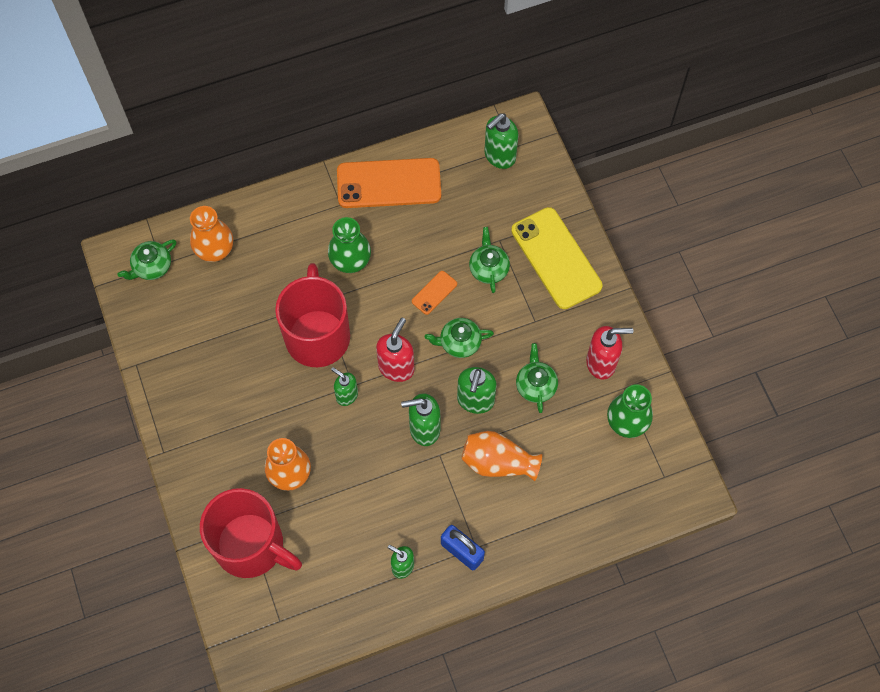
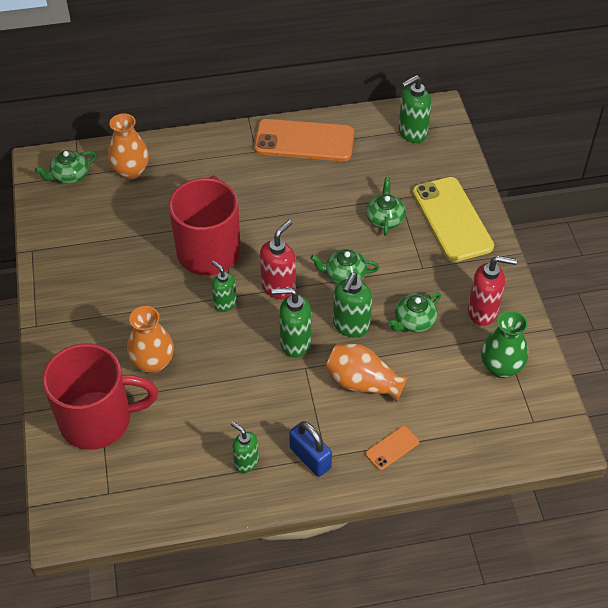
camera: 10 degrees right, 15 degrees down
red mug [200,488,302,578] -> red mug turned 45 degrees counterclockwise [42,344,158,450]
green vase [328,217,371,273] -> none
orange phone [412,271,457,315] -> orange phone moved to [365,426,419,470]
green teapot [516,343,558,413] -> green teapot turned 135 degrees counterclockwise [388,292,441,332]

